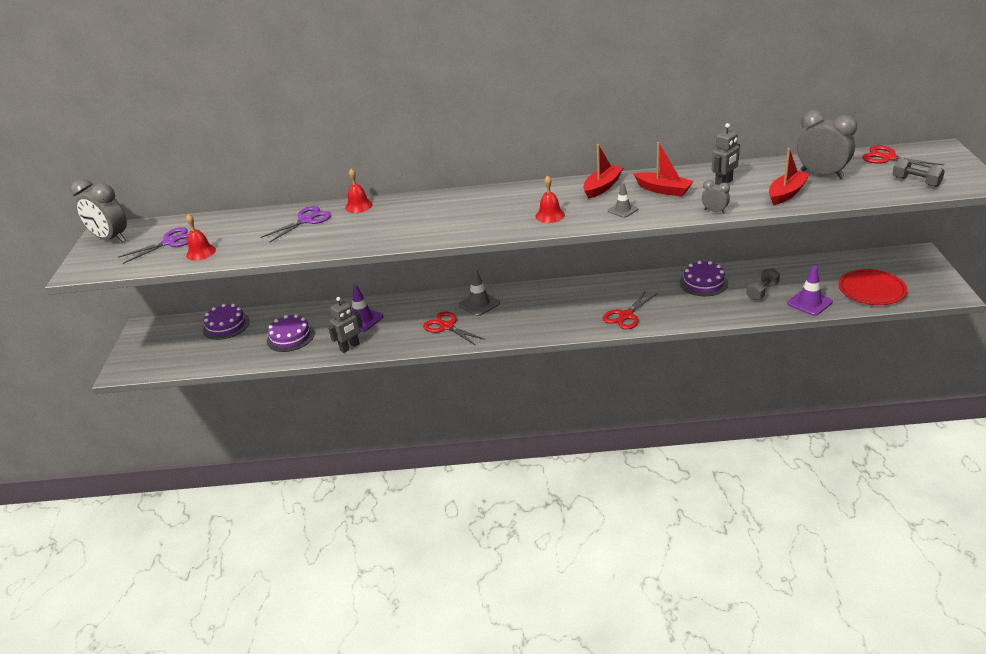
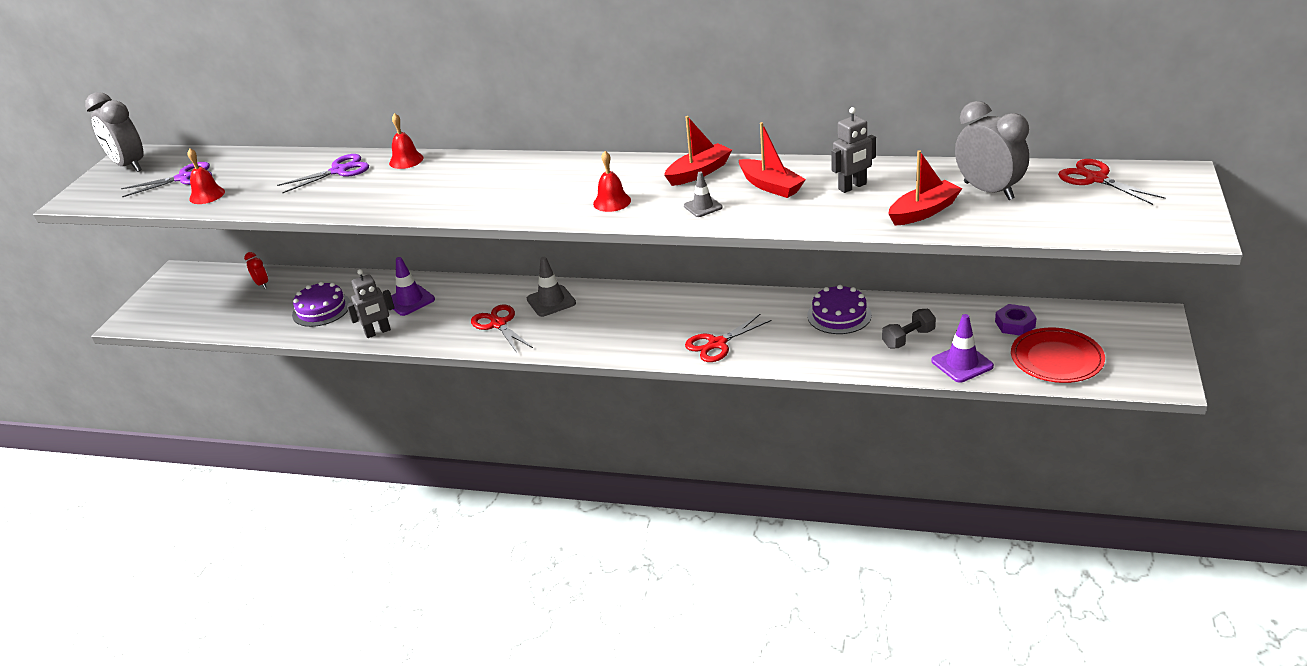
camera: 15 degrees right, 0 degrees up
purple cake [203,304,250,340] -> red clock [244,252,268,288]
grey clock [702,180,730,214] -> none
grey dumbbell [893,158,945,187] -> none
none -> purple nut [995,304,1037,335]

